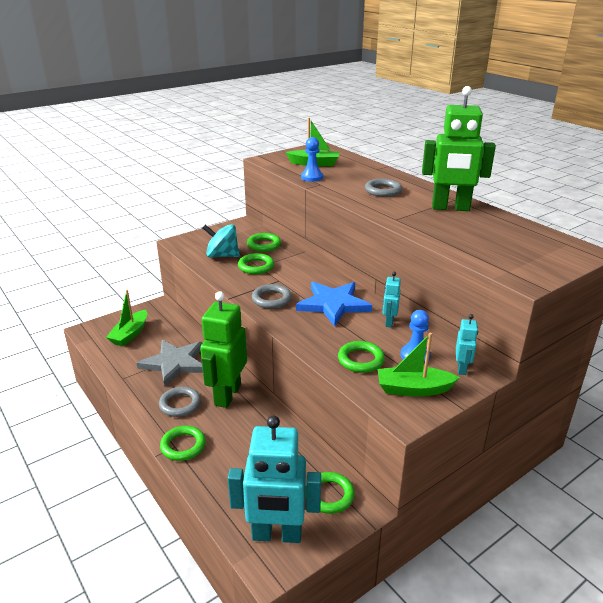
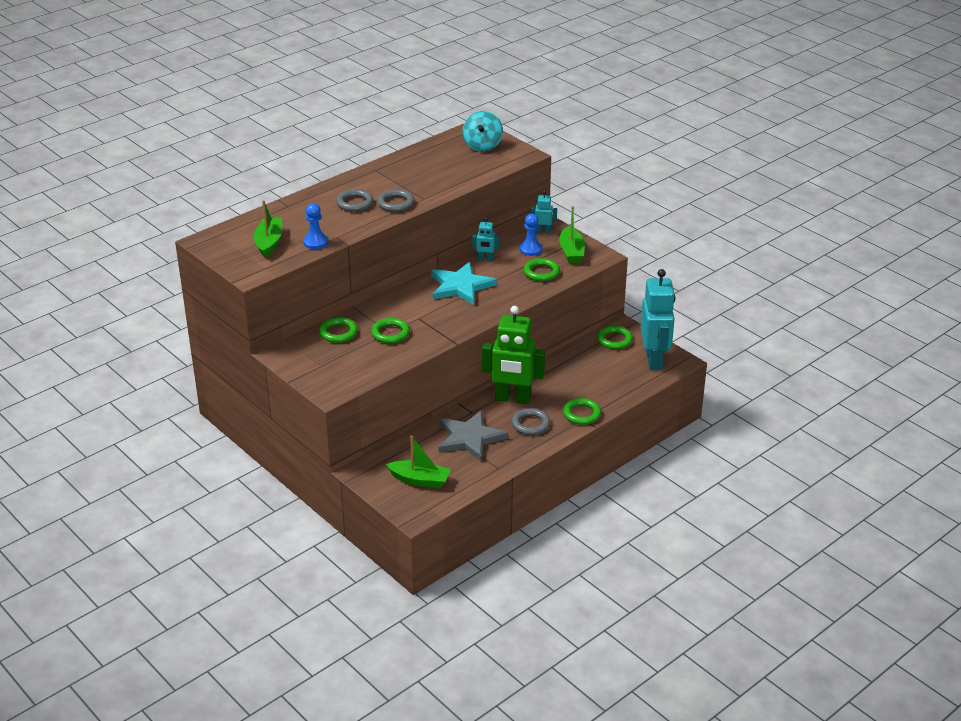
camera: 95 degrees left, 5 degrees up
turquoise spinning top [203,224,240,258] -> turquoise spinning top moved to [462,111,503,152]
grey ring [252,284,292,309] -> grey ring moved to [377,189,414,212]
blue star [296,282,372,327] -> turquoise star [431,262,497,305]
green robot [422,86,496,211] -> none

